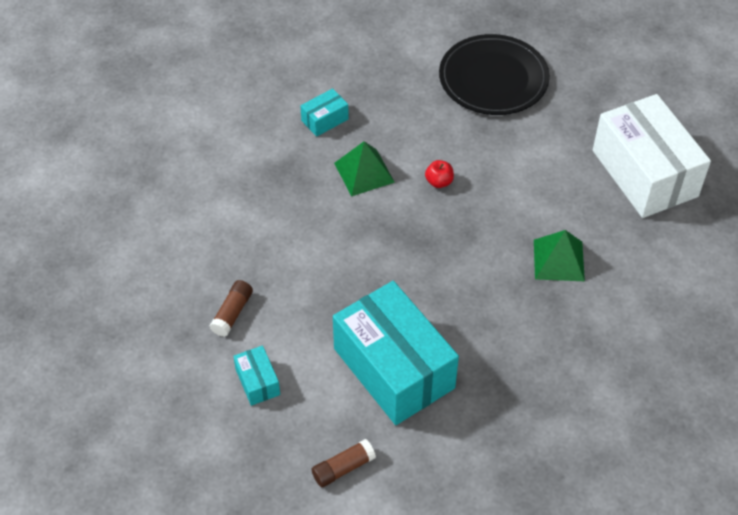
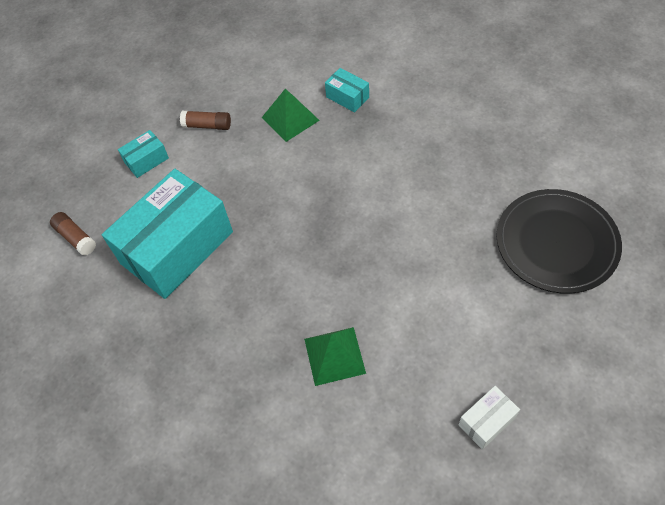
camera: 80 degrees right, 5 degrees up
turquoise box [300,88,349,137] -> turquoise box moved to [325,68,369,112]
green pyramid [334,141,395,196] -> green pyramid moved to [262,89,320,142]
red apple [425,160,454,188] -> none
white box [593,94,711,218] -> white box [459,386,520,450], size x0.42

